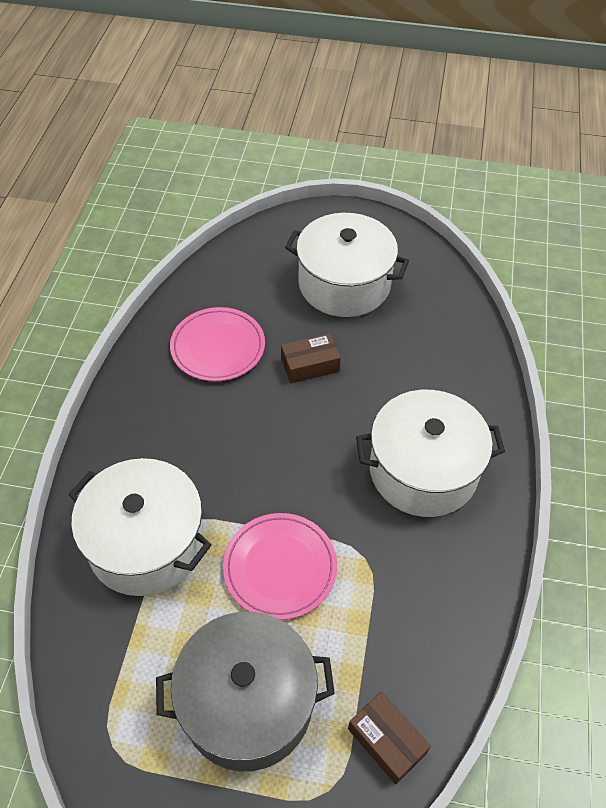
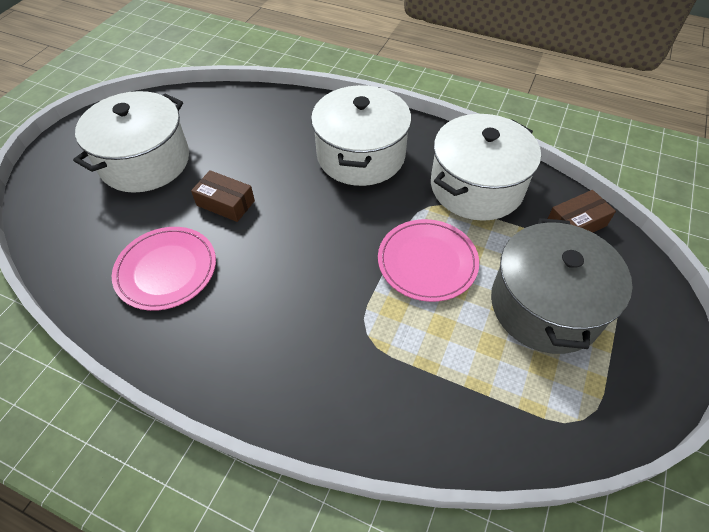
camera: 75 degrees left, 0 degrees up
white pot [69,458,211,596] -> white pot moved to [431,114,541,221]
brown box [281,333,341,383] -> brown box turned 60 degrees counterclockwise [191,170,255,222]

